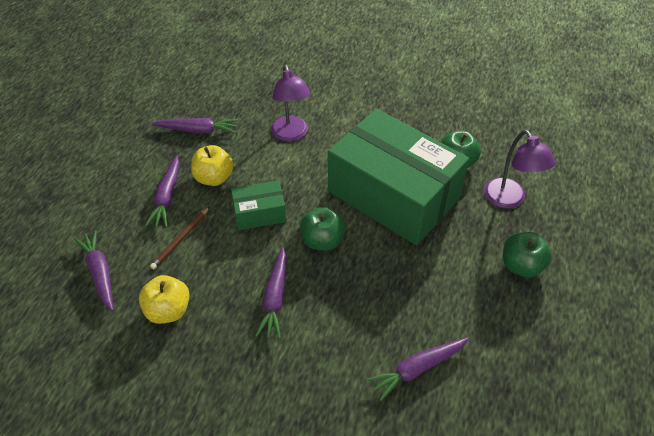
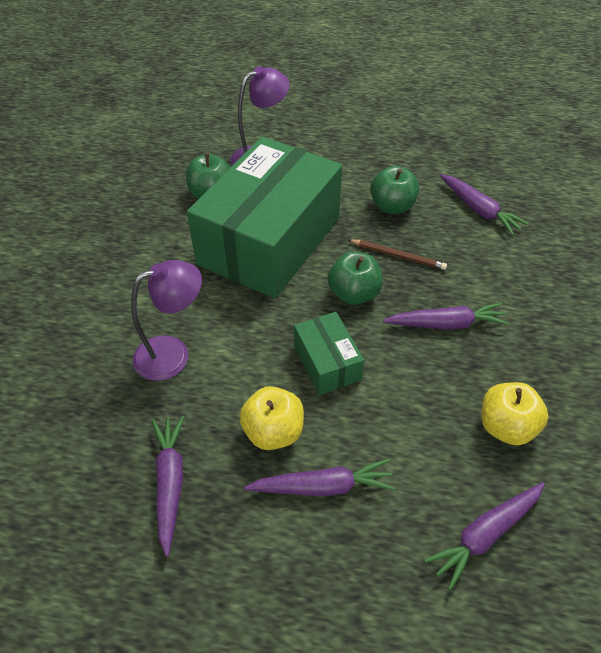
camera: 100 degrees left, 0 degrees up
brown pencil [150,207,210,269] -> brown pencil moved to [349,239,447,270]
green apple [503,232,552,278] -> green apple moved to [370,166,419,214]

